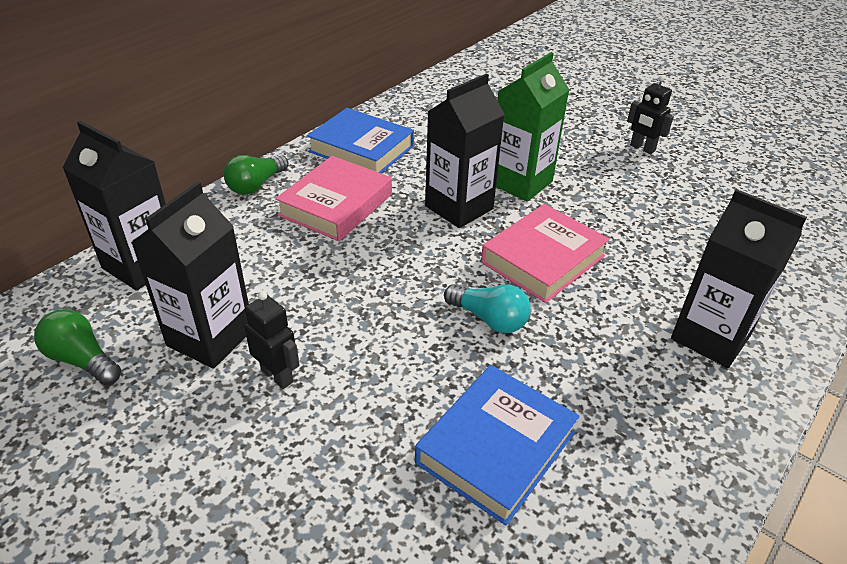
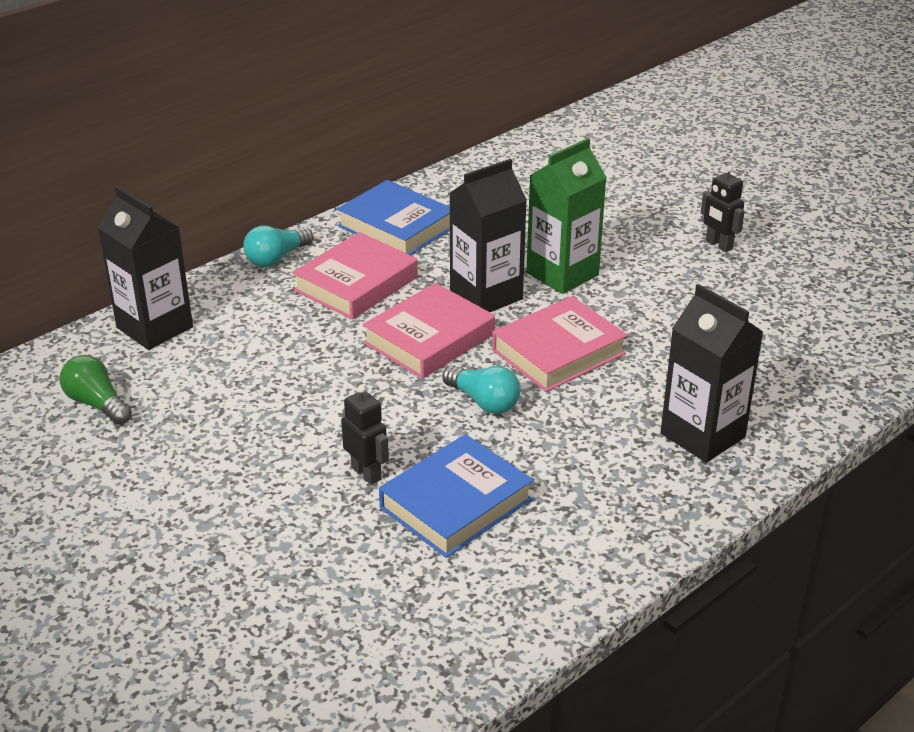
camera: 10 degrees right, 5 degrees down
black carton [131,182,249,369] -> none
green light bulb [224,154,288,195] -> turquoise light bulb [243,225,313,267]
black robot [244,291,299,389] -> black robot moved to [341,385,389,485]
none -> pink book [362,283,495,379]

